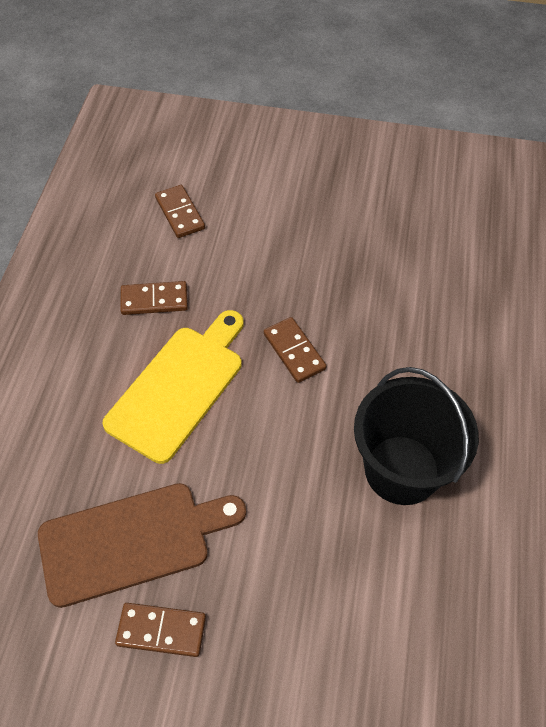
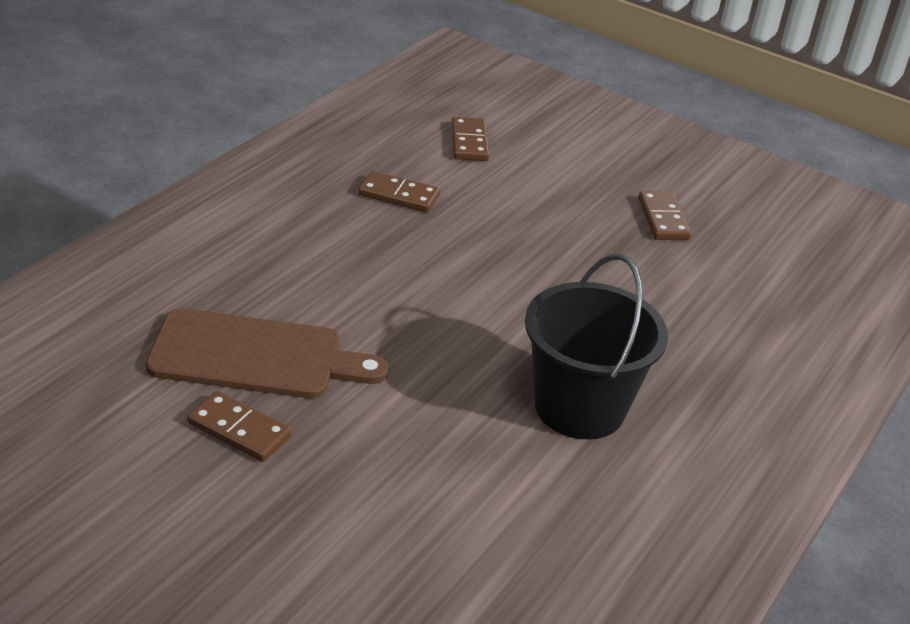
camera: 20 degrees right, 20 degrees down
yellow cutting board [102,310,244,464] -> none
brown domino [264,317,326,383] -> brown domino moved to [638,191,692,240]

